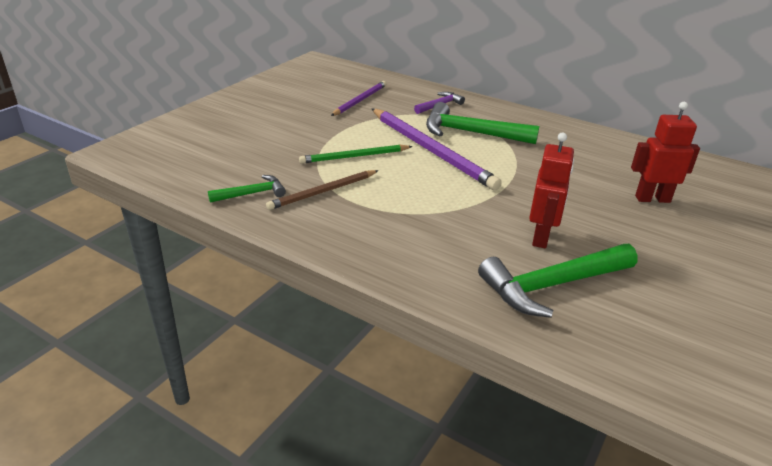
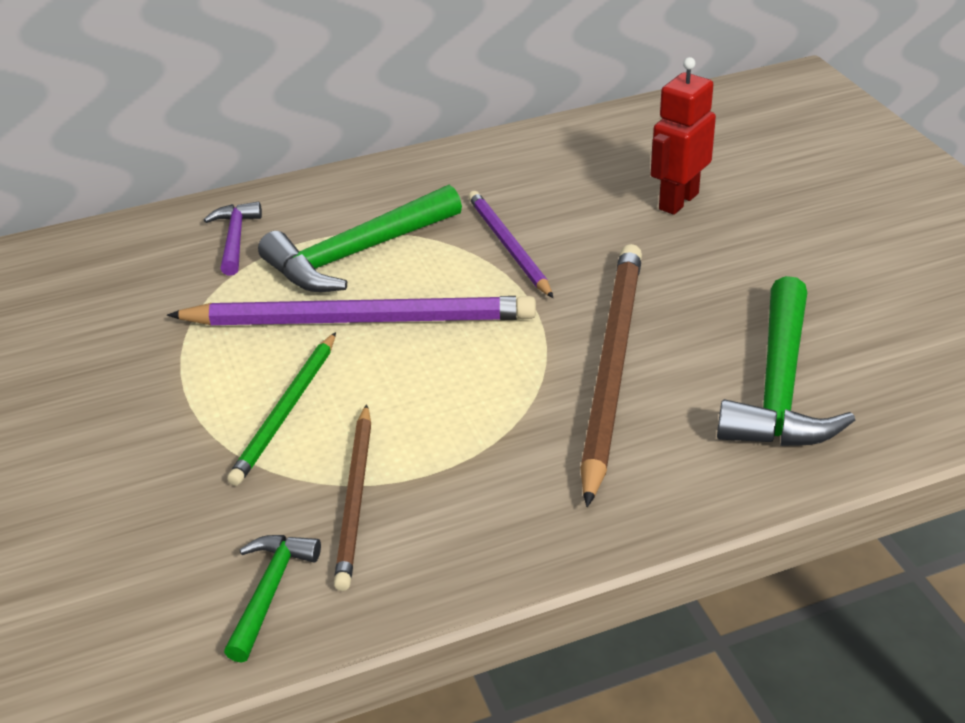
camera: 50 degrees left, 5 degrees up
purple pencil [331,81,386,116] -> purple pencil moved to [468,191,553,298]
red robot [529,132,574,248] -> none
none -> brown pencil [580,244,642,507]

